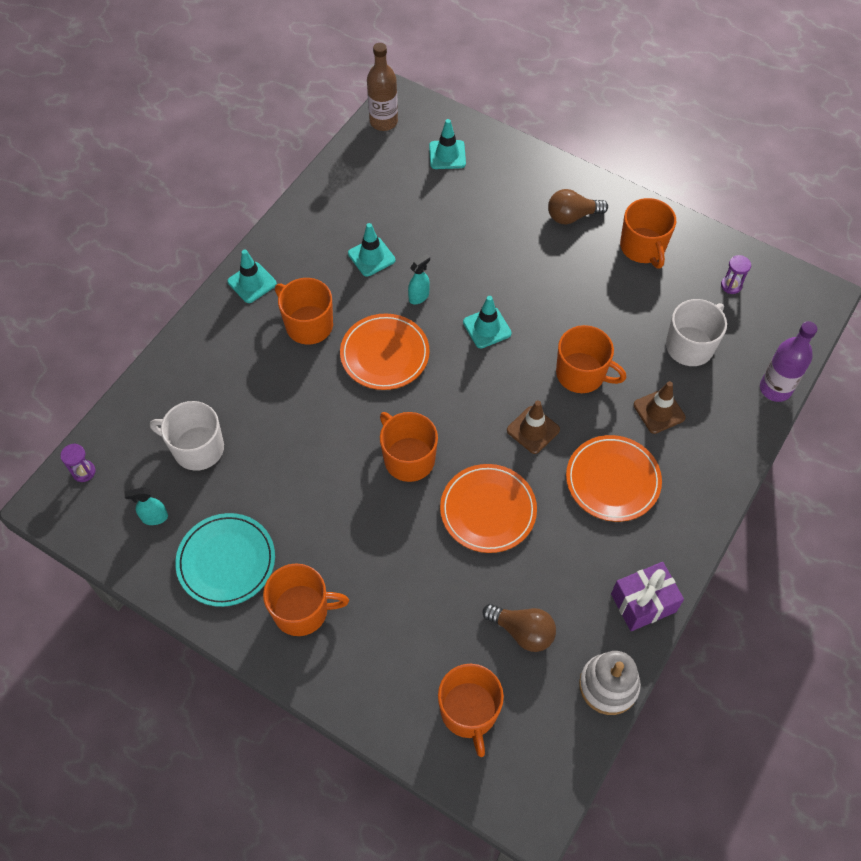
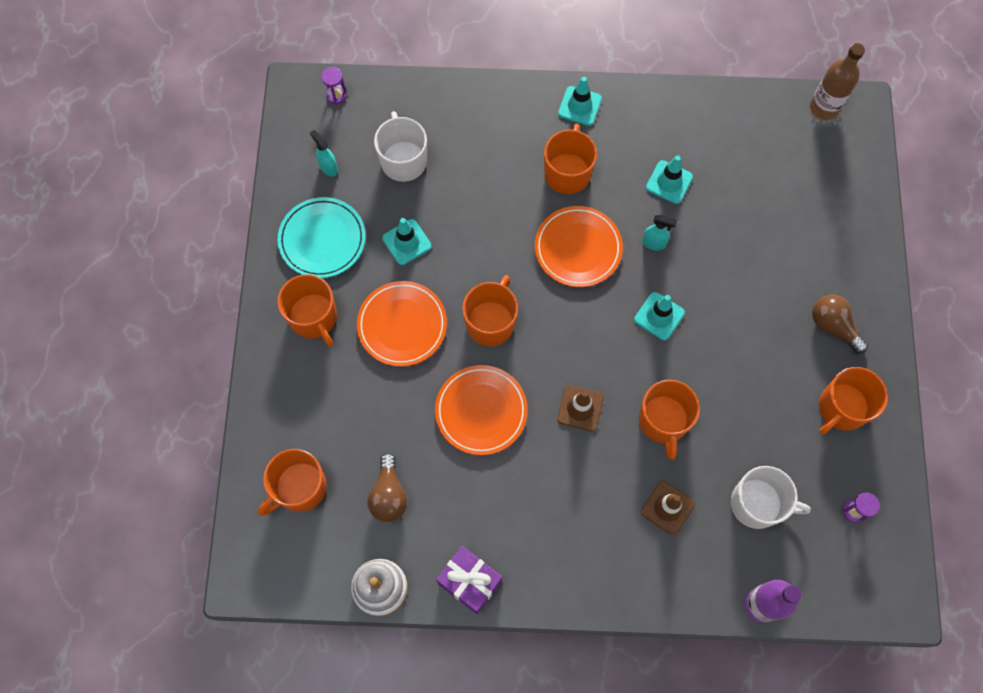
camera: 60 degrees right, 10 degrees up
turquoise traffic cone [429,119,466,169] -> turquoise traffic cone moved to [382,218,432,265]
orange plate [566,435,662,522] -> orange plate moved to [357,281,447,367]

